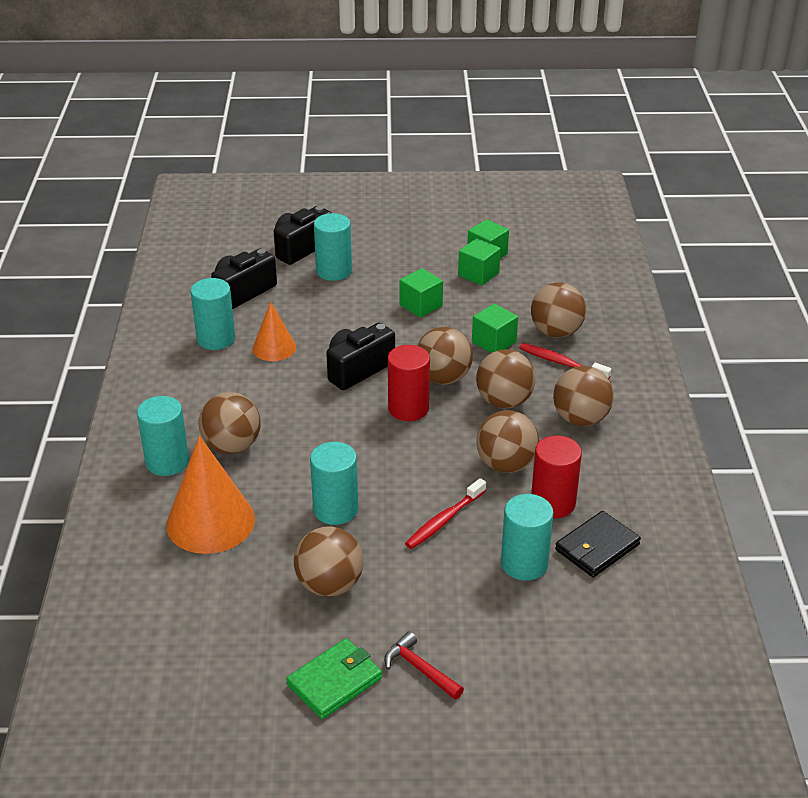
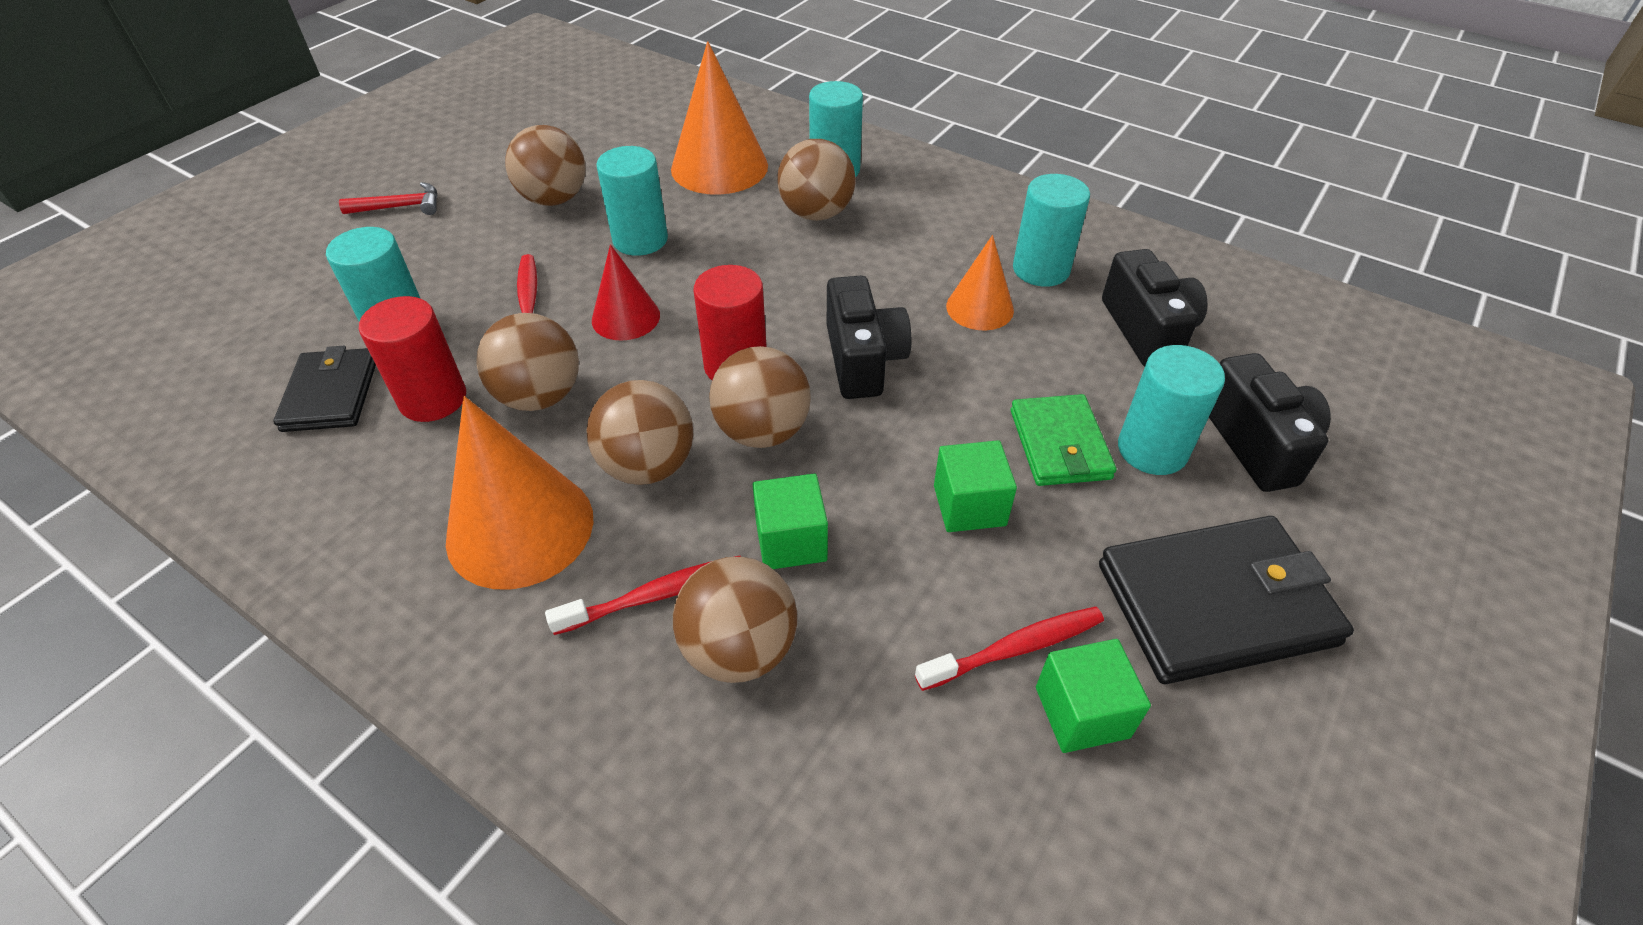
camera: 125 degrees right, 10 degrees up
green wallet [286,638,382,719] -> green wallet moved to [1011,394,1117,486]
green cube [458,238,501,286] -> red toothbrush [915,606,1104,691]
brown ball [553,366,614,426] -> orange cone [446,396,593,590]
none -> red cone [592,244,660,341]
none -> black wallet [1099,516,1354,684]

